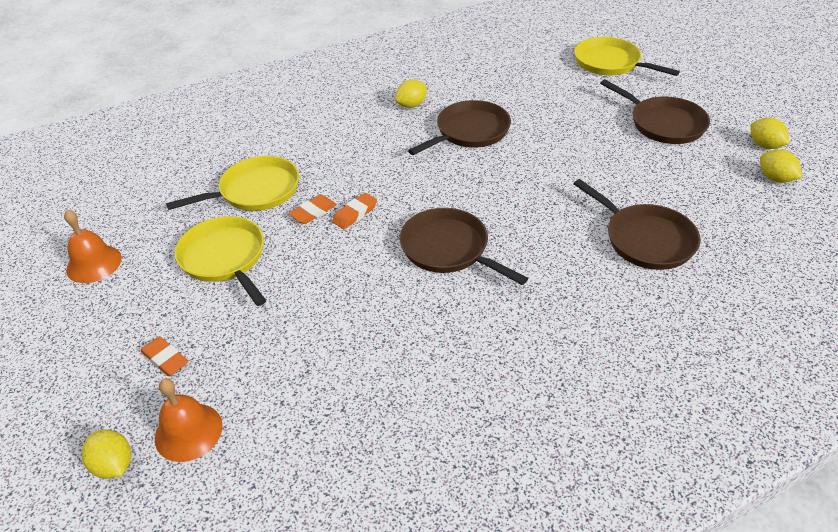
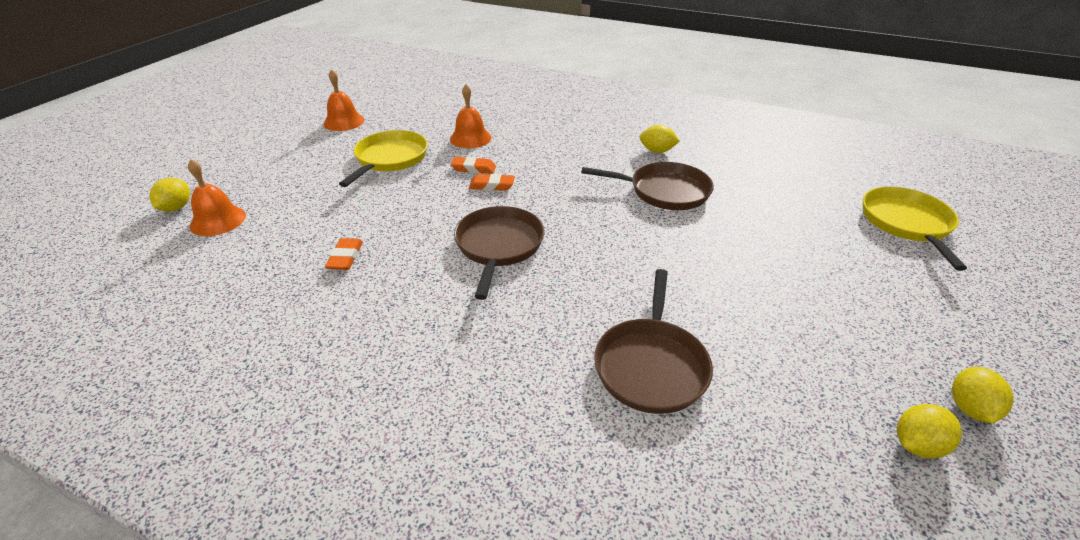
camera: 50 degrees right, 5 degrees down
orange eraser [140,336,189,376] -> orange eraser moved to [325,238,363,270]
yellow pan [166,156,299,211] -> orange bell [450,85,492,148]
brown pan [600,79,710,144] -> none
yellow lemon [760,150,802,183] -> yellow lemon turned 45 degrees clockwise [897,404,962,459]

